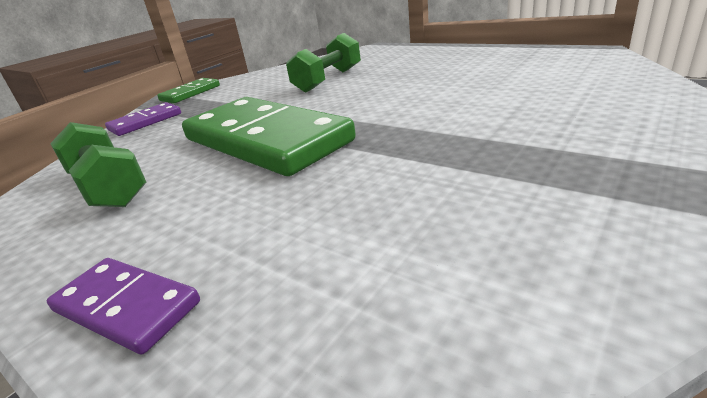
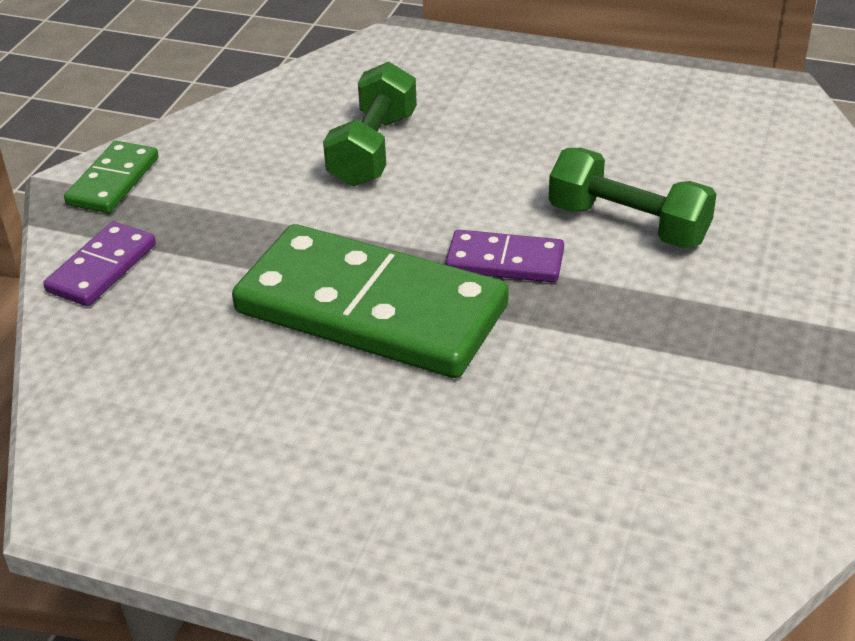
camera: 20 degrees left, 10 degrees up
purple domino [47,258,200,355] -> purple domino moved to [445,230,564,283]
green dumbbell [50,122,147,207] -> green dumbbell moved to [549,148,717,249]

